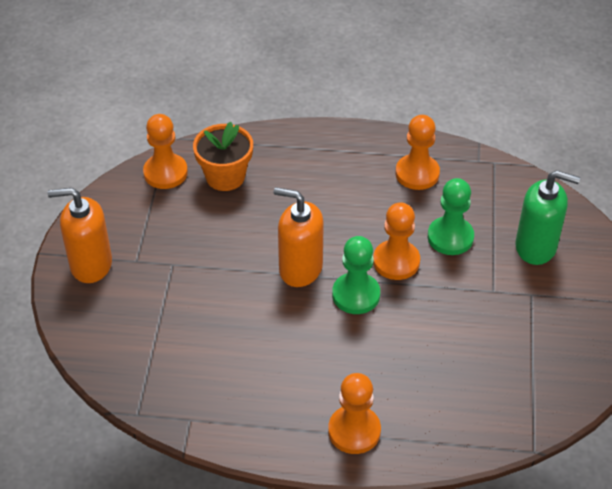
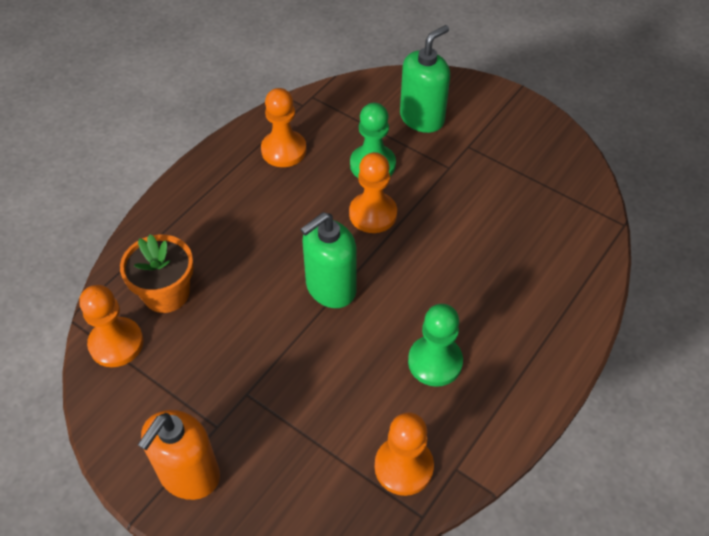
camera: 60 degrees left, 5 degrees up
orange soap dispenser [273,187,324,287] -> green soap dispenser [301,212,357,308]
orange pawn [328,373,381,454] -> orange pawn moved to [375,412,434,496]
green pawn [332,236,380,314] -> green pawn moved to [408,304,463,387]

